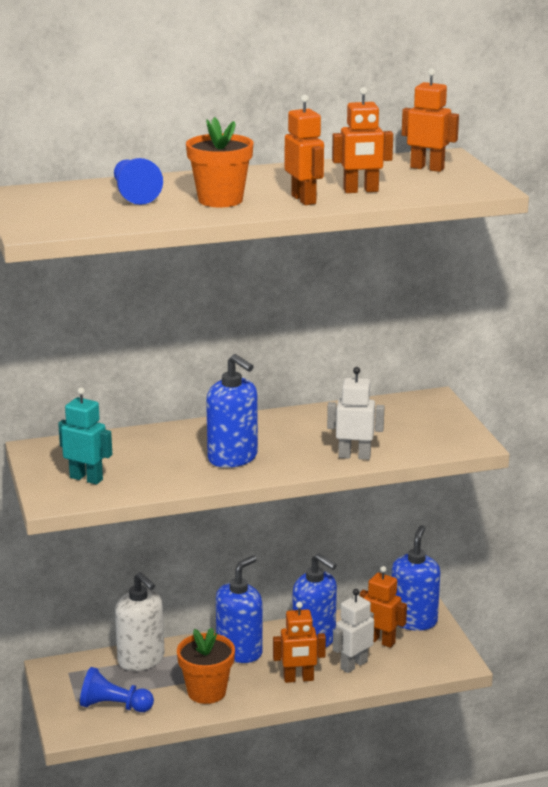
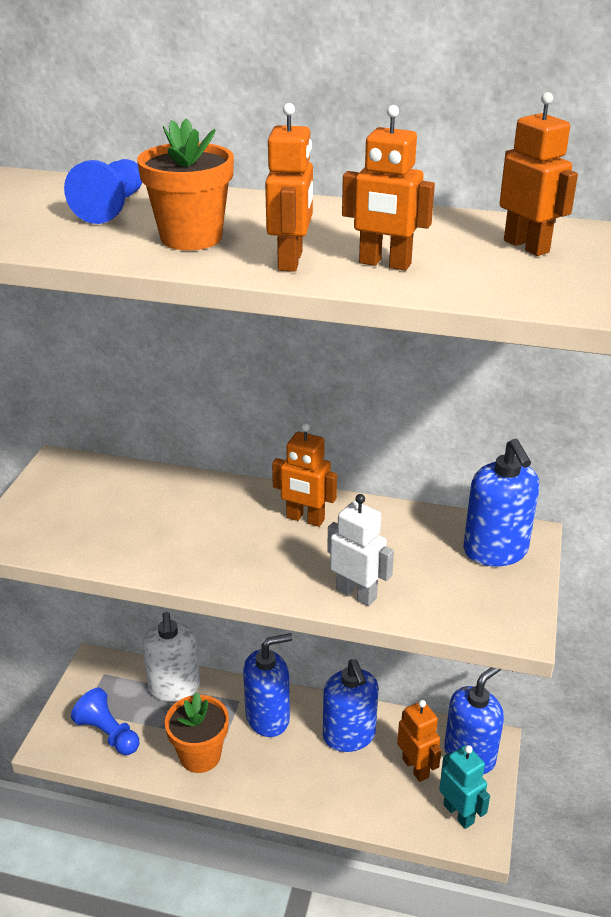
camera: 30 degrees right, 10 degrees up
turquoise robot [58,387,112,485] -> turquoise robot moved to [439,745,490,829]
blue soap dispenser [206,354,258,468] -> blue soap dispenser moved to [463,439,539,566]
orange robot [273,601,326,683] -> orange robot moved to [272,423,337,527]
white robot [333,589,374,673] -> none

